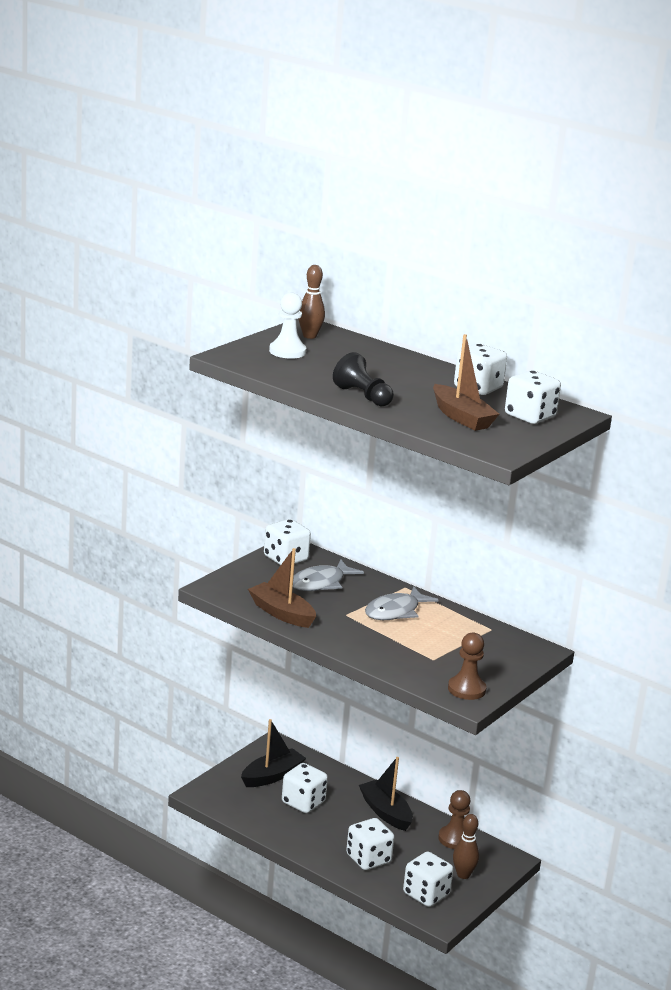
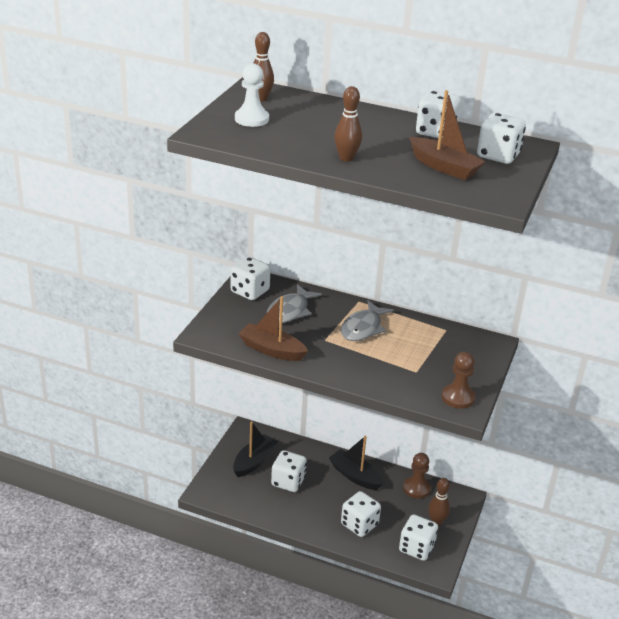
camera: 15 degrees left, 10 degrees up
black pawn [333,352,394,406] -> brown bowling pin [334,86,362,162]

